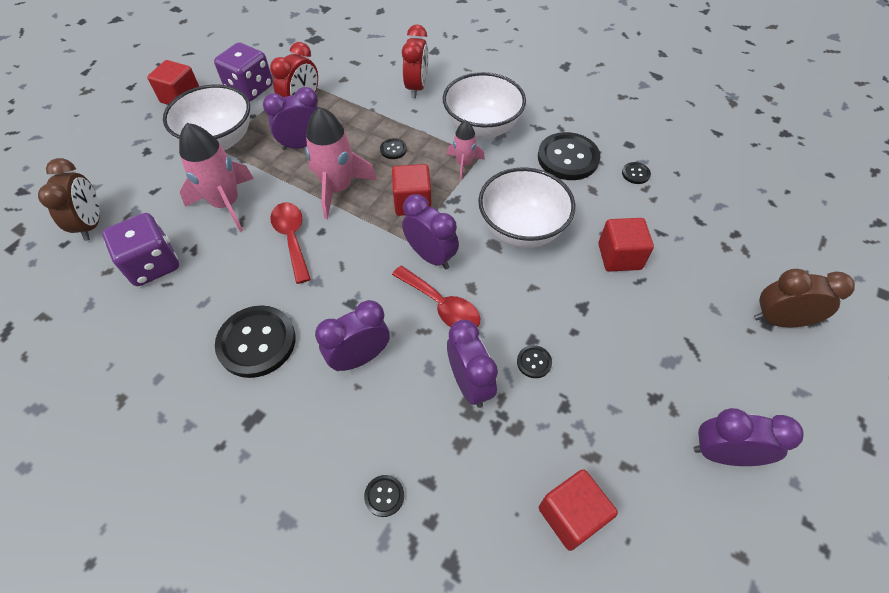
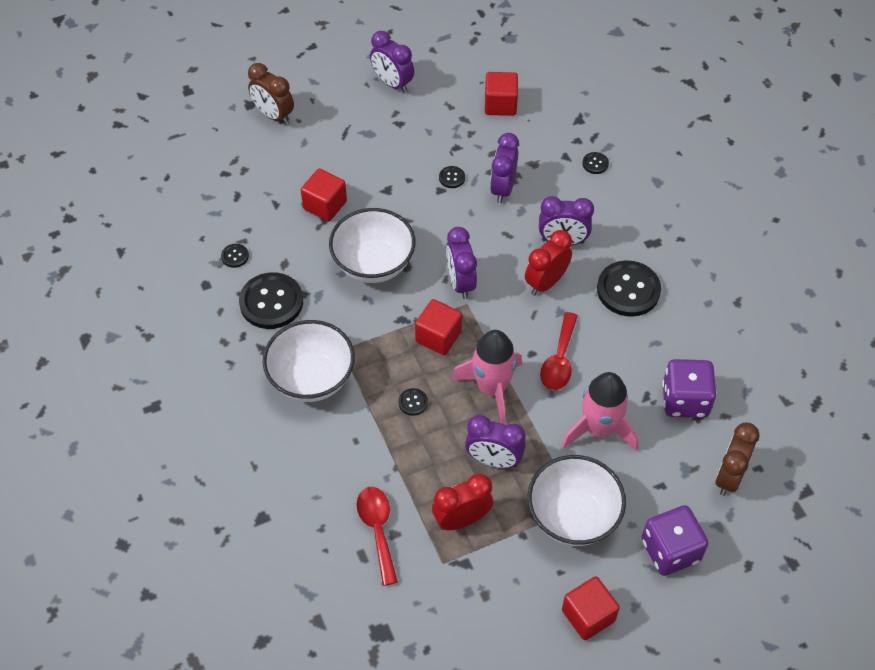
camera: 145 degrees left, 0 degrees up
purple dice [214,42,273,101] -> purple dice moved to [642,505,709,576]
red spoon [392,266,481,328] -> red spoon moved to [357,487,398,586]
red clock [402,24,428,98] -> red clock moved to [525,230,572,296]
pink rocket [447,121,485,180] -> none

